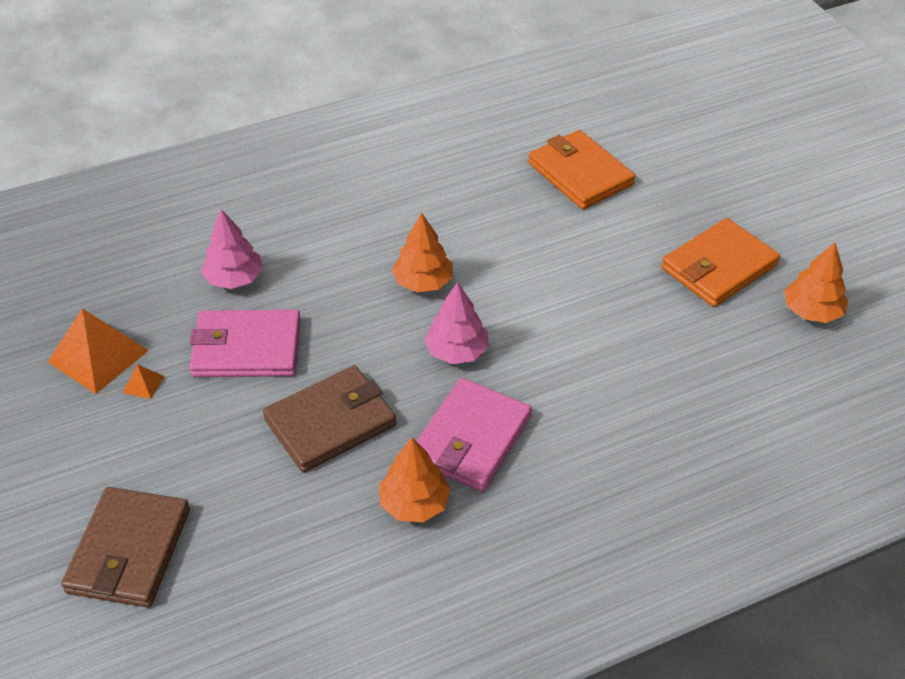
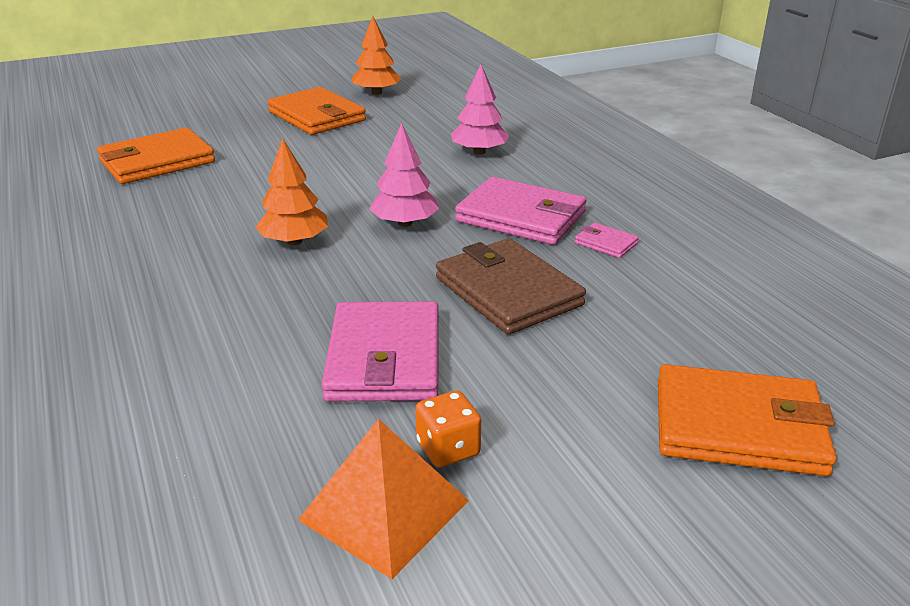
camera: 90 degrees left, 15 degrees down
brown wallet [61,487,190,608] -> orange wallet [658,364,837,476]
orange pyramid [122,364,164,399] -> orange dice [415,390,481,468]
pink tree [201,209,263,289] -> pink tree moved to [451,64,509,155]
orange tree [379,437,451,522] -> pink wallet [575,223,639,258]

